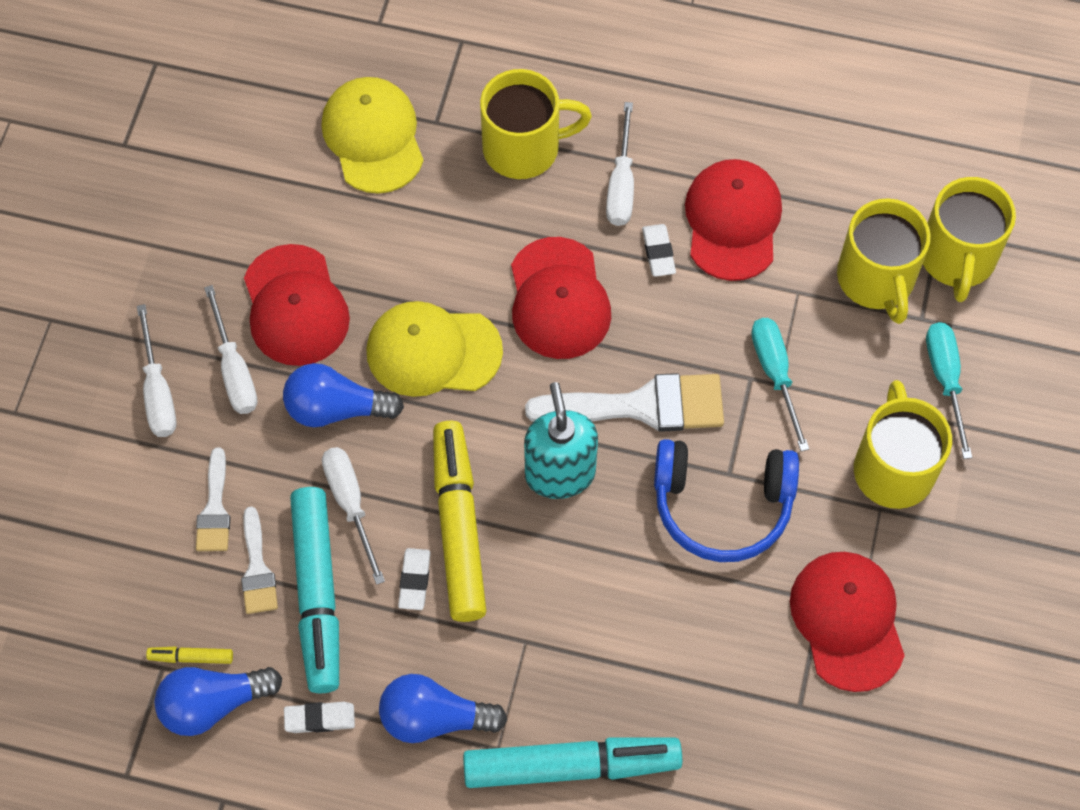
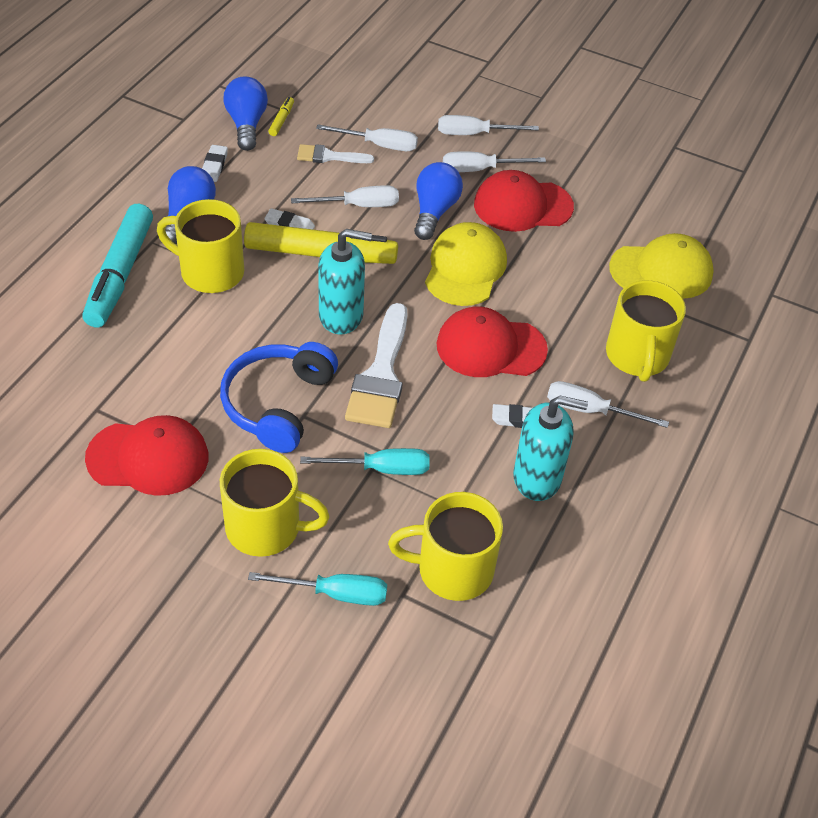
camera: 100 degrees right, 15 degrees down
white brush [196,447,230,551] -> white screwdriver [316,124,418,151]
turquoise marker [290,487,339,693] -> none
red cap [685,159,782,281] -> turquoise soap dispenser [513,396,588,501]
yellow mug [923,177,1016,302] -> yellow mug moved to [157,199,244,293]

